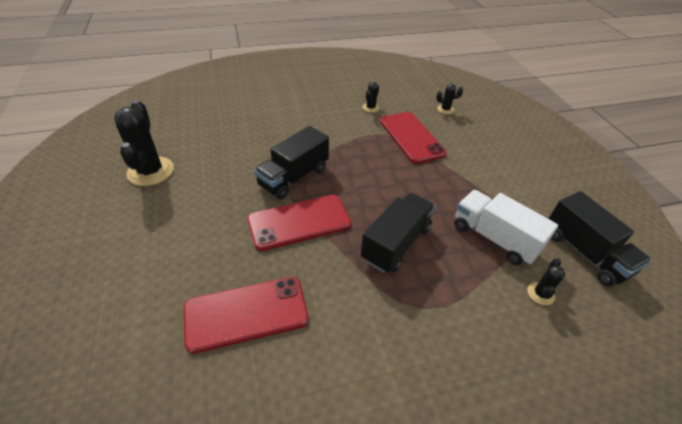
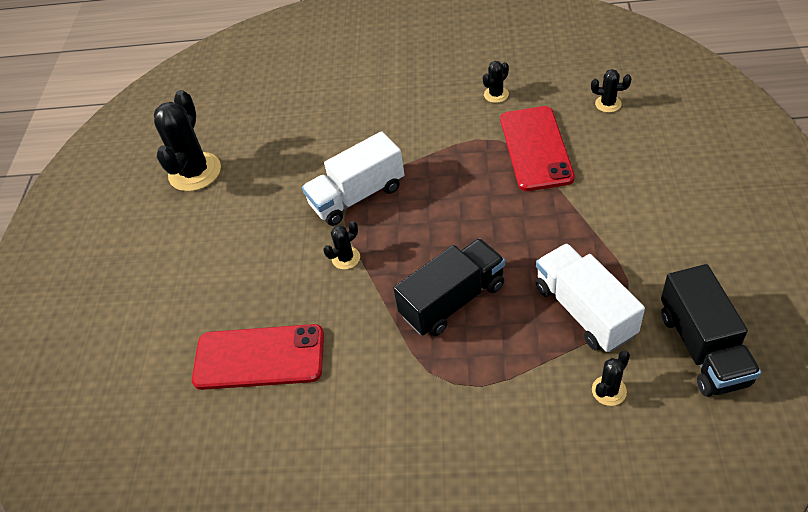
camera: 25 degrees right, 5 degrees up
red phone [247,195,351,251] -> black cactus [323,221,360,270]
black truck [254,126,329,200] -> white truck [302,131,405,226]

